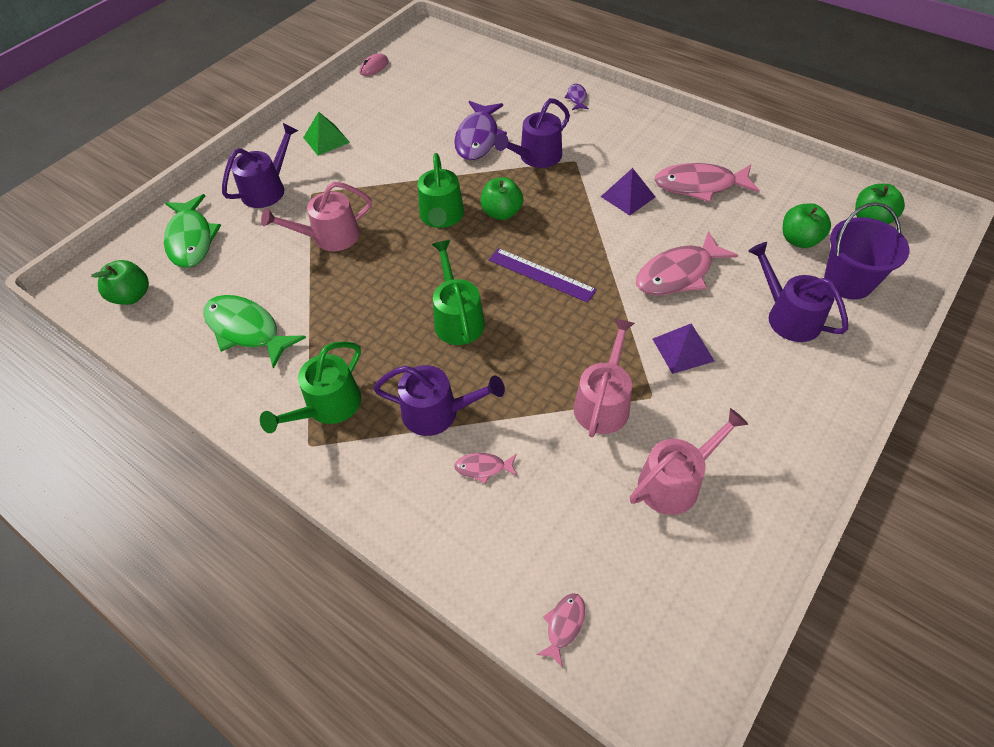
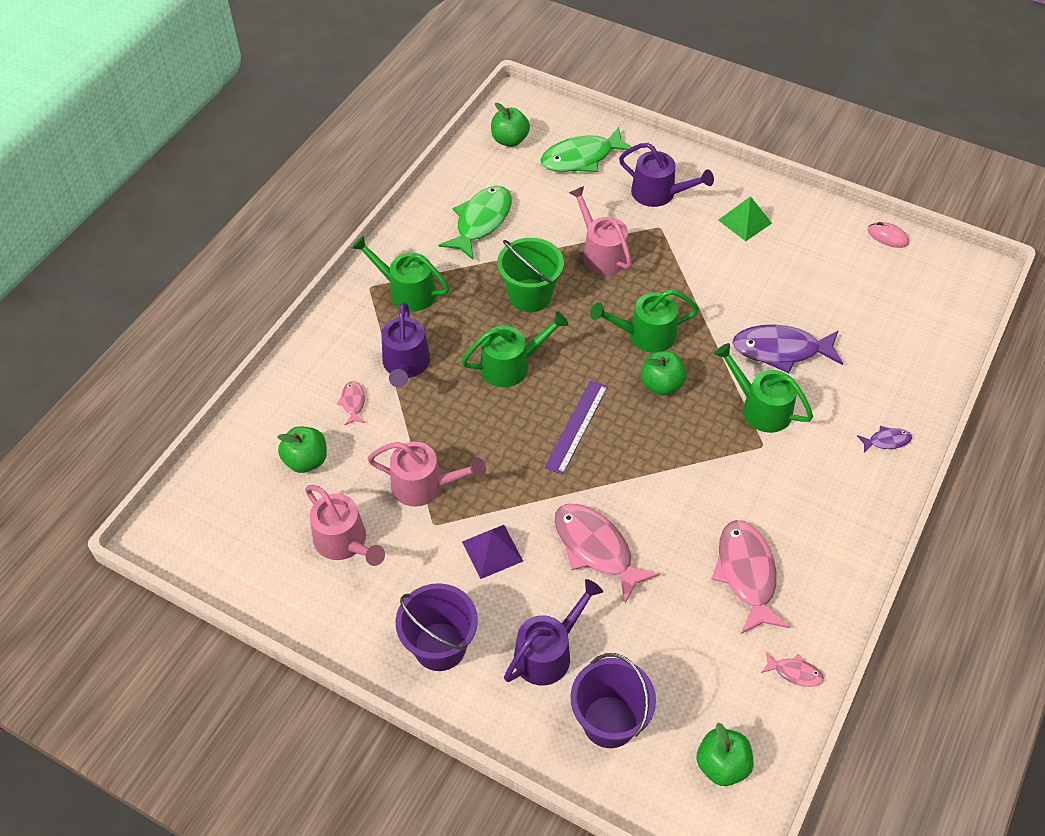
camera: 80 degrees right, 0 degrees up
purple watering can [494,98,570,168] -> green watering can [714,343,813,433]
pink fish [536,593,585,668] -> pink fish moved to [761,652,824,687]
purple pyramid [601,168,655,216] -> none
green apple [783,203,831,248] -> green apple moved to [277,426,327,473]
none -> purple bucket [396,583,478,671]
none -> green bucket [497,238,564,312]

